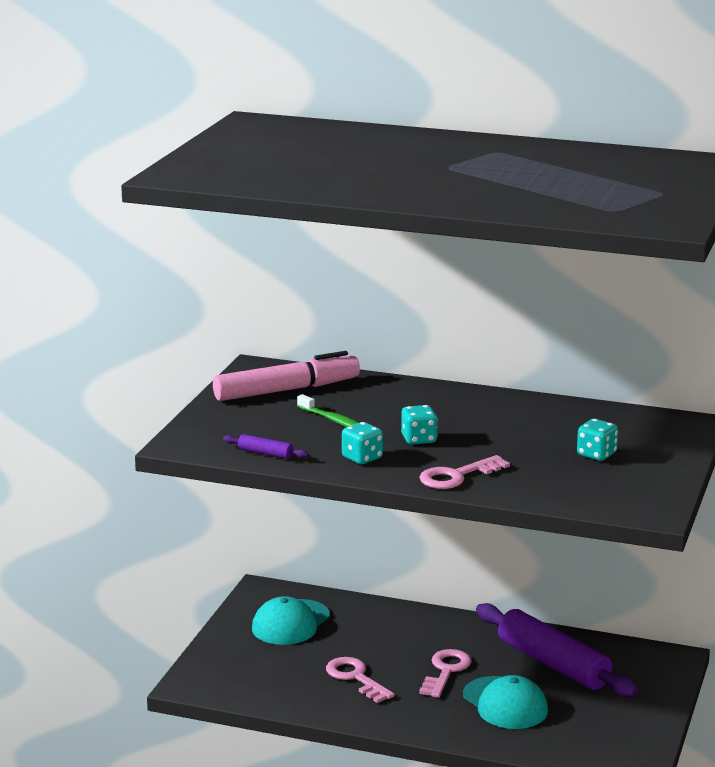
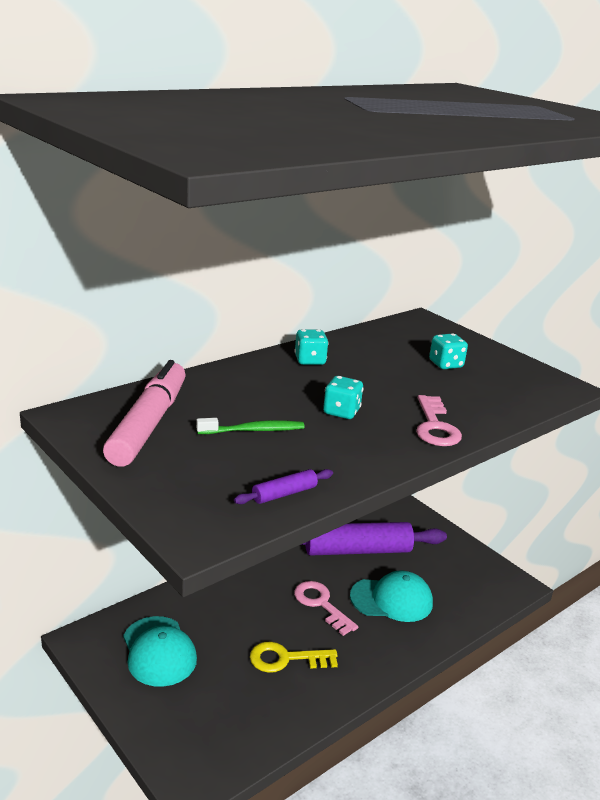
camera: 60 degrees left, 5 degrees up
pink key [326,657,395,703] -> yellow key [250,642,338,673]
turquoise dice [342,422,383,464] -> turquoise dice moved to [294,329,329,365]

